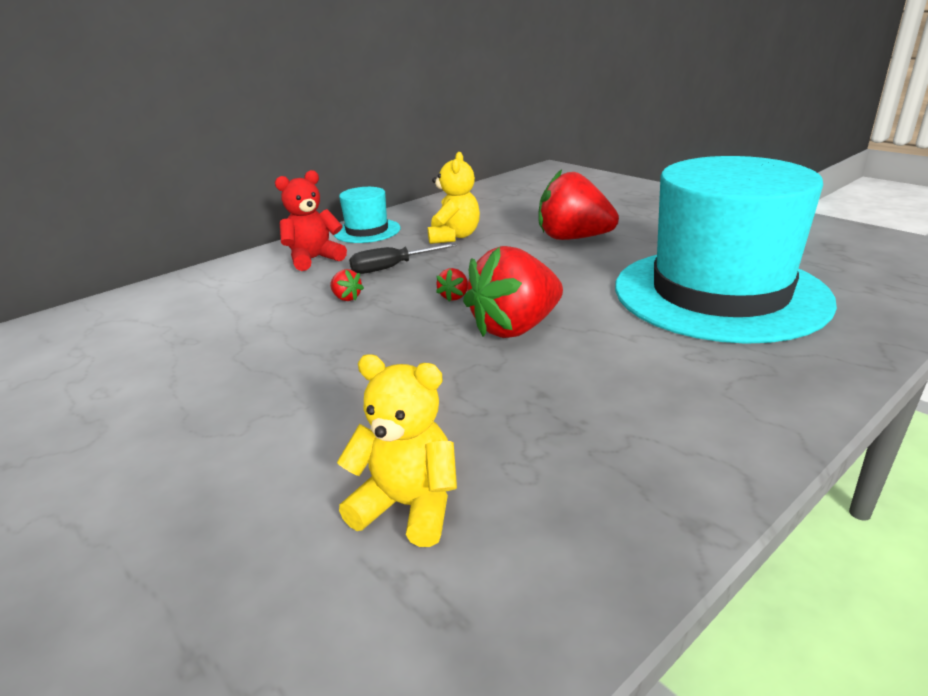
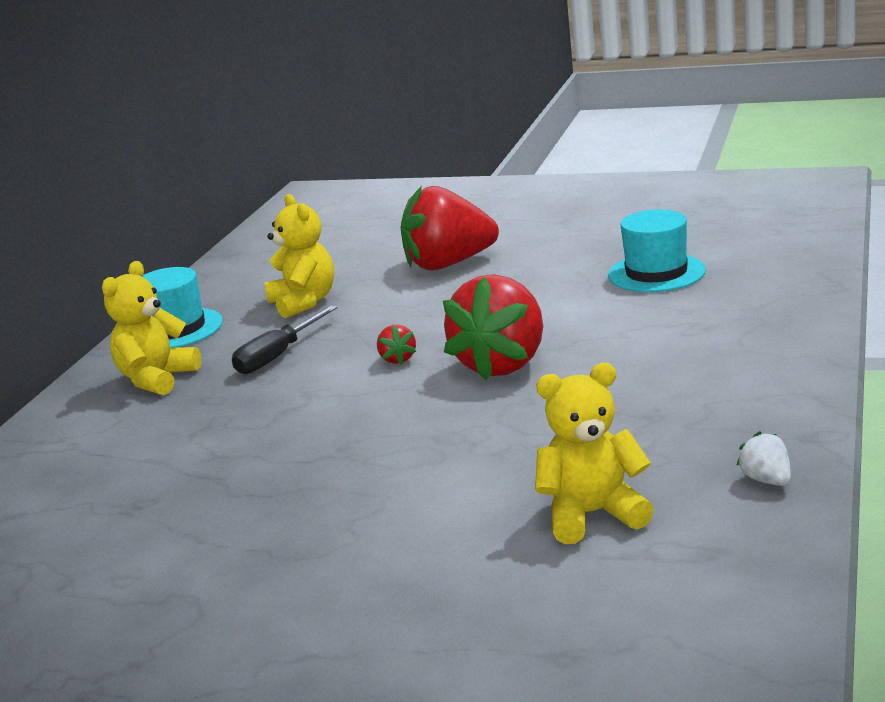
camera: 30 degrees left, 5 degrees down
red teddy bear [275,170,347,271] -> yellow teddy bear [102,261,201,395]
red strawberry [330,269,364,301] -> none
turquoise hat [615,156,837,344] -> turquoise hat [608,209,706,292], size x0.44
none -> white strawberry [736,431,791,486]

